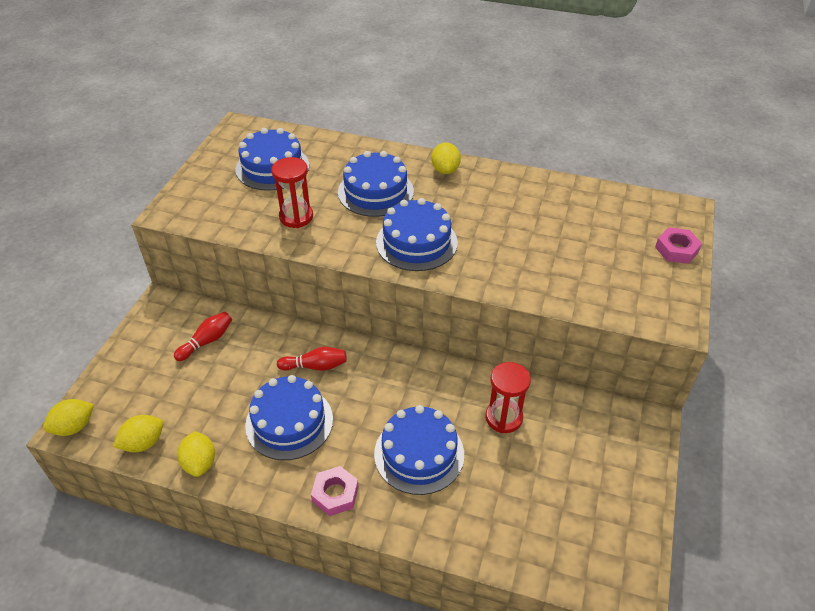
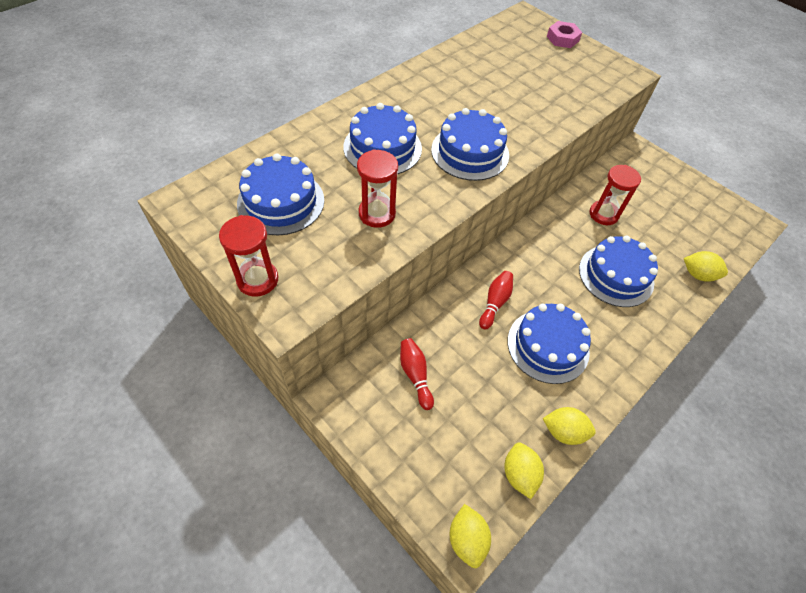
camera: 65 degrees left, 10 degrees up
pink nut [311,466,359,516] -> none
yellow lemon [431,142,461,174] -> yellow lemon moved to [684,251,728,282]
none -> red hourglass [219,215,278,297]

